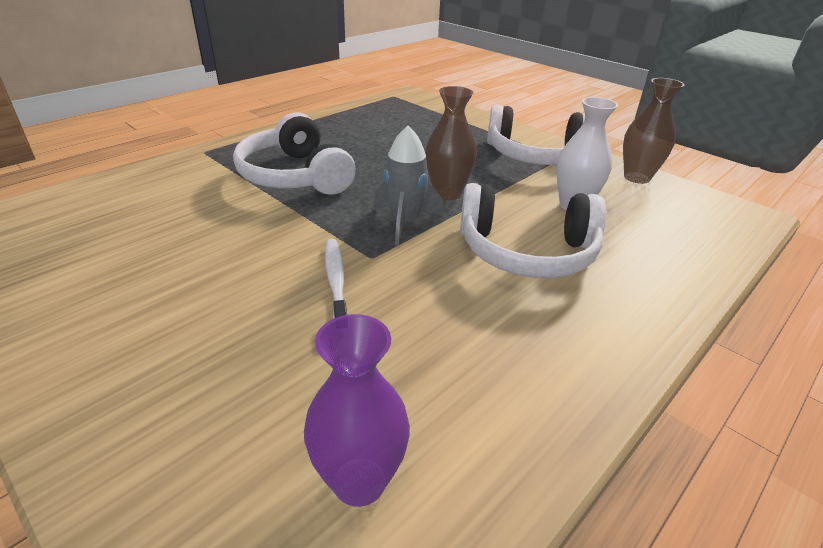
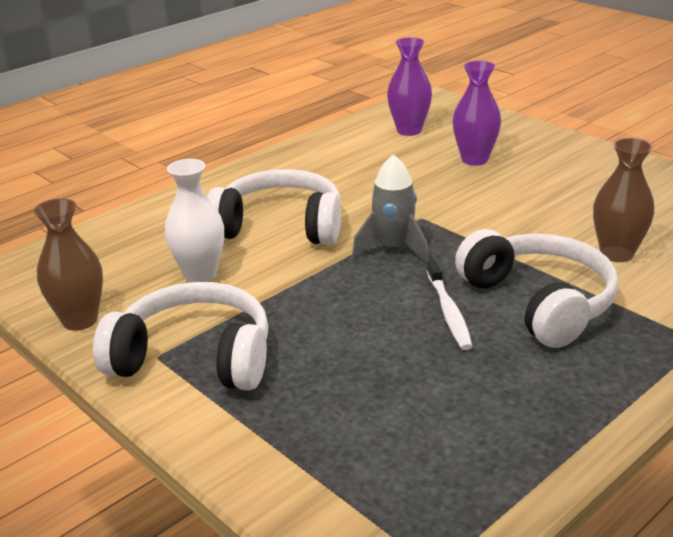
camera: 175 degrees left, 5 degrees down
white toothbrush [325,239,348,319] -> white toothbrush moved to [427,260,473,350]
brown vase [425,86,477,201] -> brown vase moved to [593,138,654,262]
none -> purple vase [452,61,501,166]

